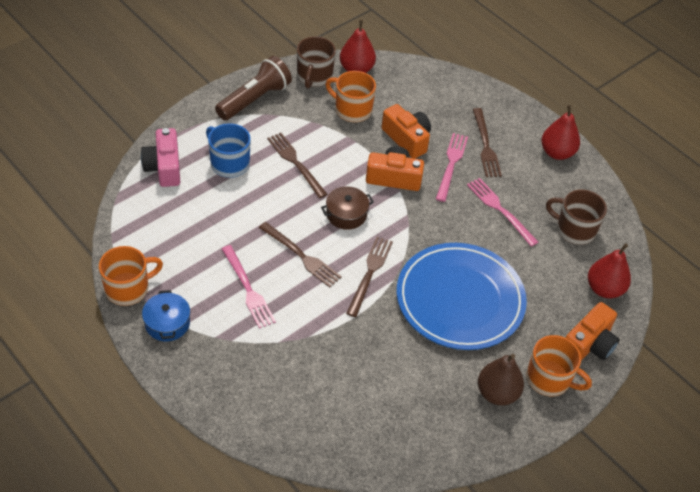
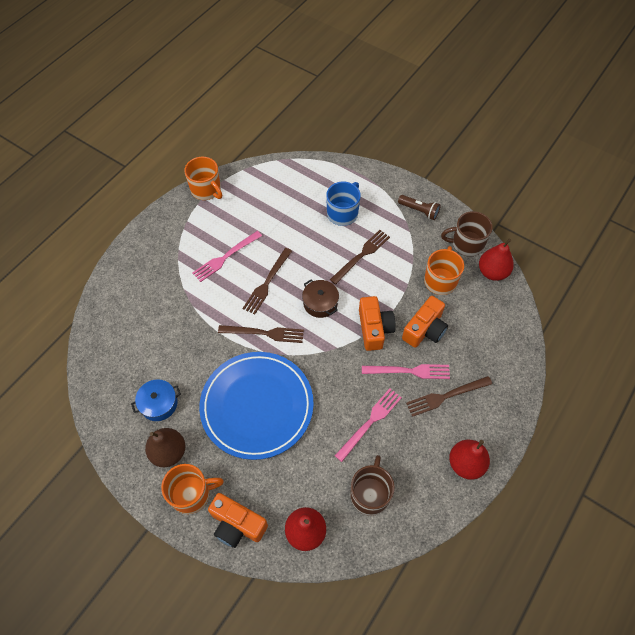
camera: 80 degrees right, 10 degrees up
pink camera [141,128,180,187] -> none
blue pot [142,290,190,341] -> blue pot moved to [131,379,181,421]
brown flashlight [215,56,292,120] -> brown flashlight [398,195,441,220], size x0.60
orange mug [527,335,592,396] -> orange mug turned 120 degrees counterclockwise [161,464,224,514]

